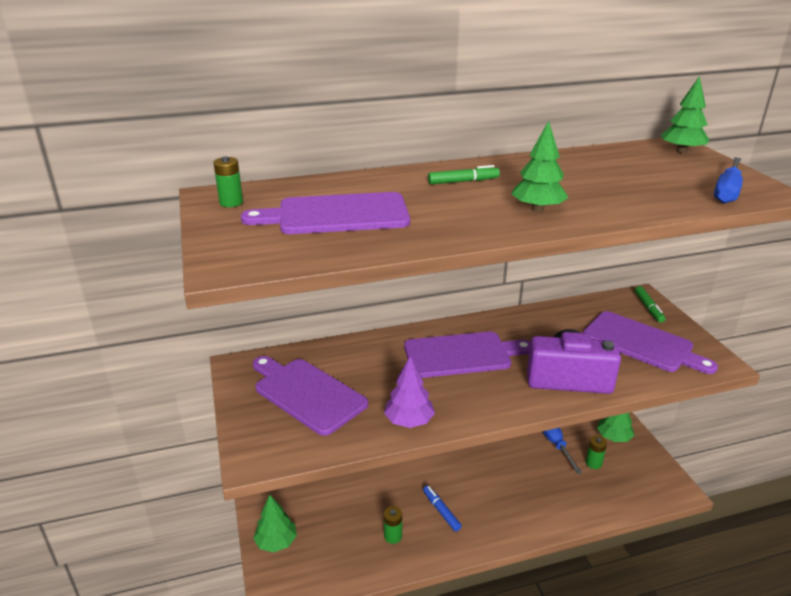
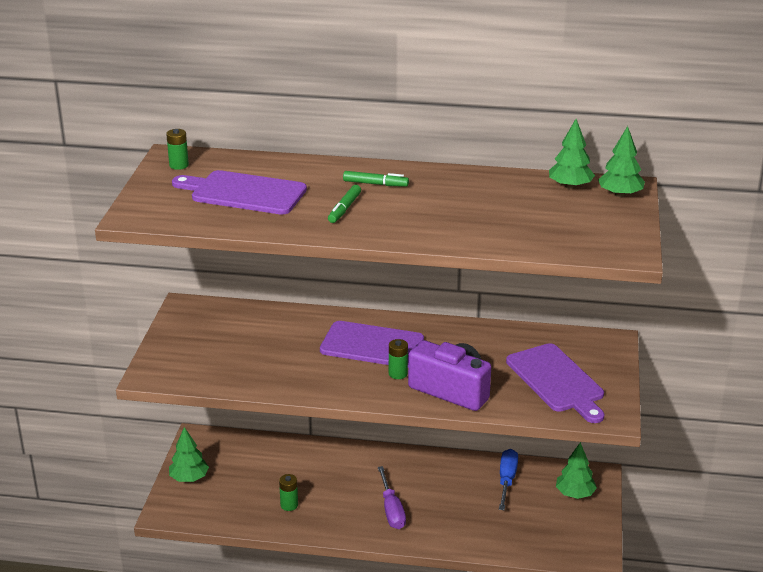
camera: 25 degrees right, 0 degrees up
purple cutting board [253,356,368,436] -> none
purple tree [384,356,435,428] -> none
blue marker [423,485,461,531] -> none
green tree [512,121,568,212] -> green tree moved to [549,119,595,189]
green battery [586,436,607,469] -> green battery moved to [389,339,408,379]
green marker [635,286,665,323] -> green marker moved to [328,185,361,223]
blue screwdriver [714,157,743,204] -> none
none -> purple screwdriver [378,466,406,529]

